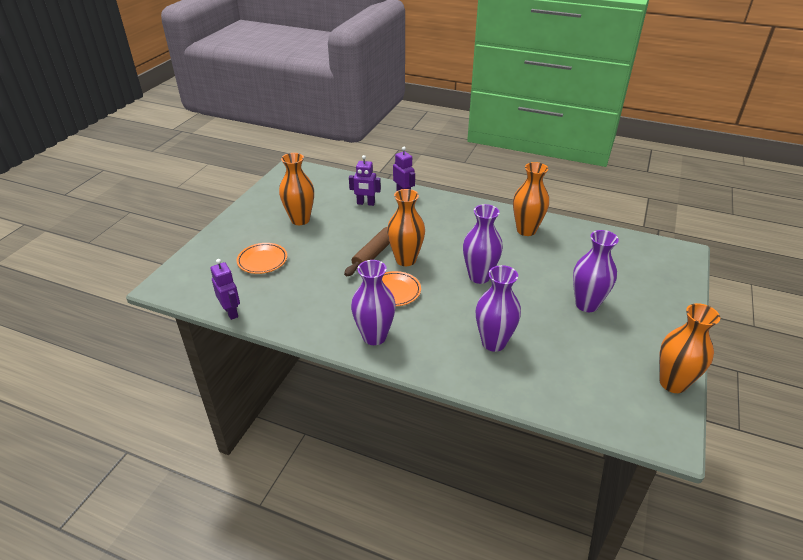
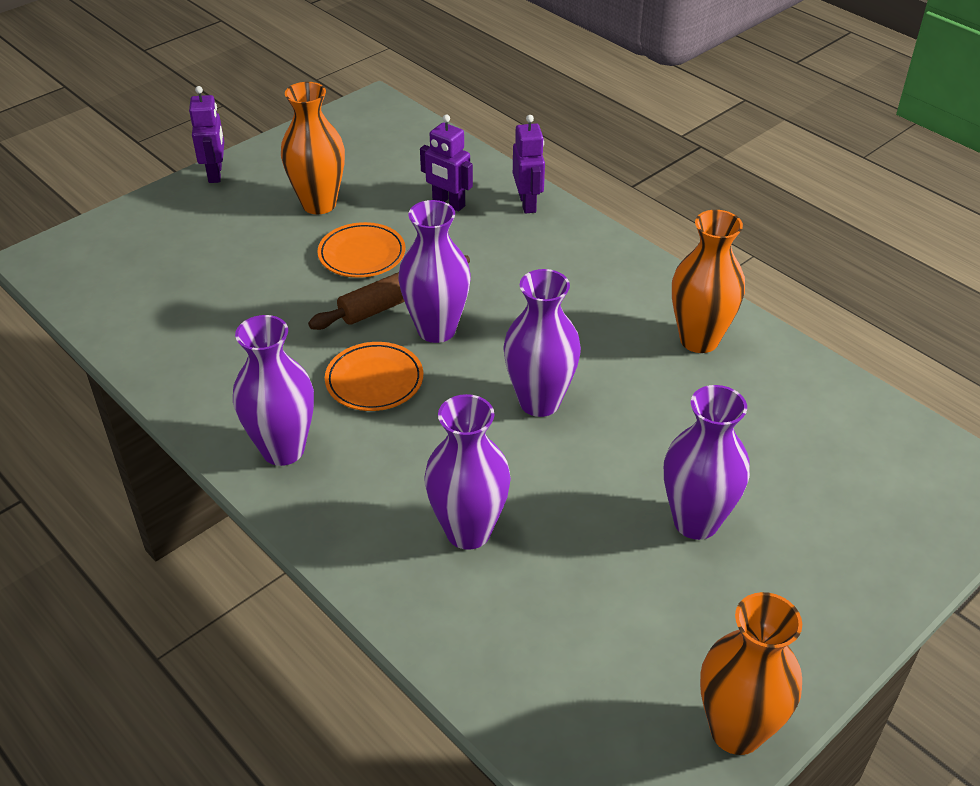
camera: 25 degrees right, 5 degrees up
purple robot [210,259,240,320] -> purple robot moved to [189,86,224,183]
orange plate [237,243,287,274] -> orange plate moved to [317,222,405,278]
orange vase [387,189,425,266] -> purple vase [398,200,471,343]

